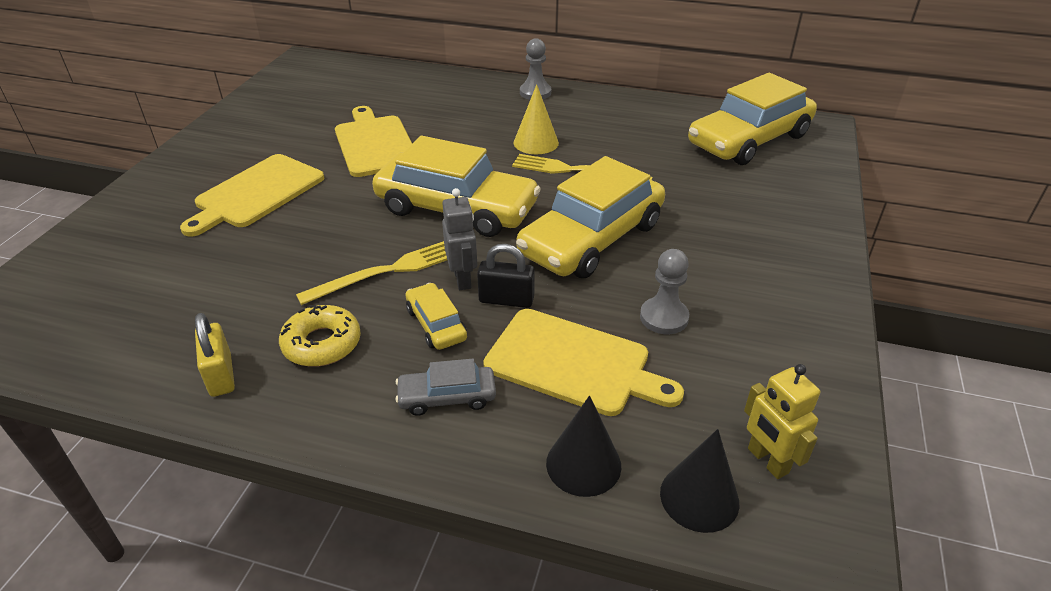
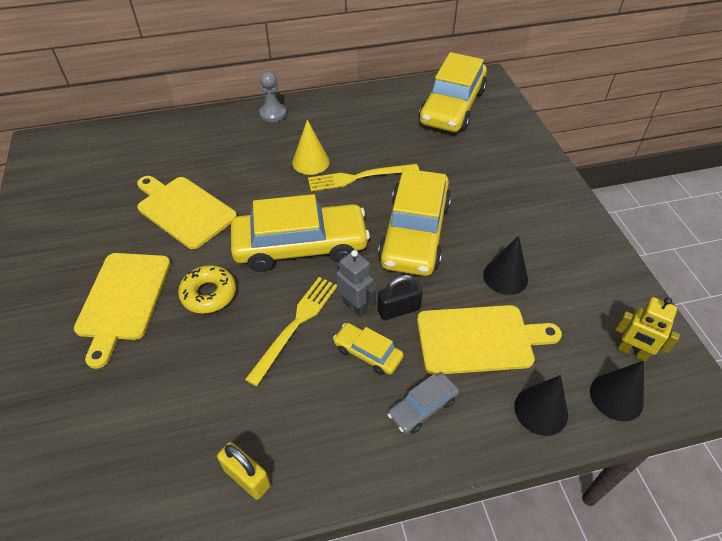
camera: 30 degrees left, 10 degrees up
yellow donut [279,305,361,367] -> yellow donut moved to [178,265,236,314]
grey pawn [640,249,689,334] -> black cone [483,236,528,295]

